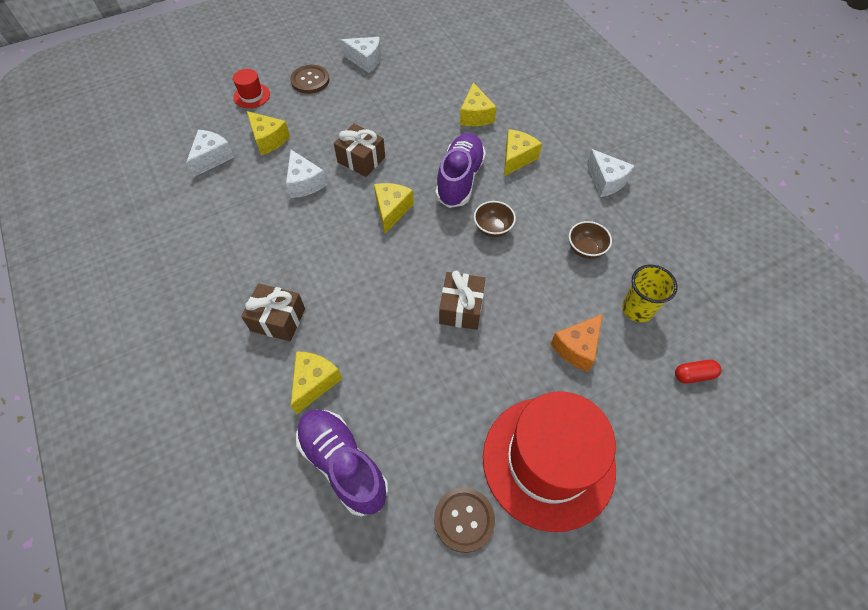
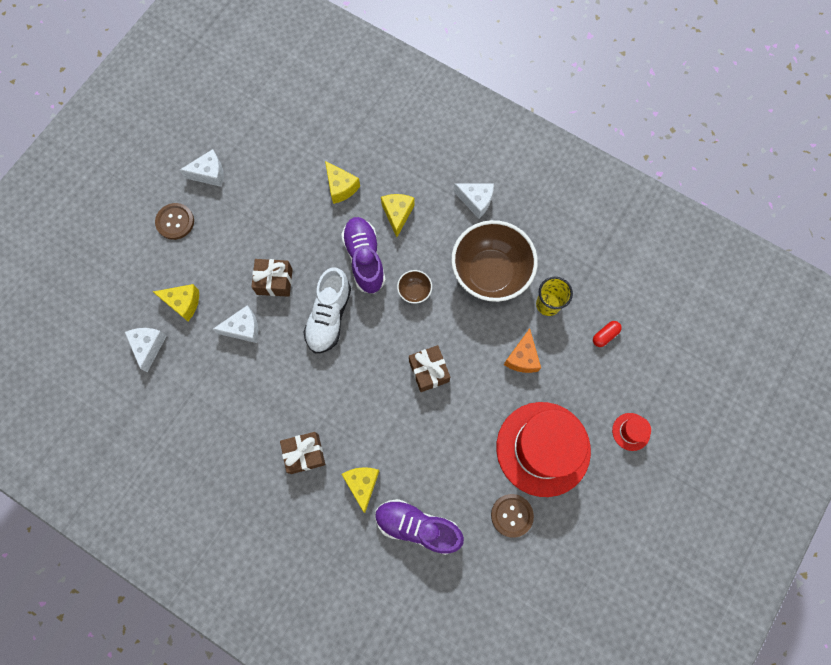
camera: 30 degrees left, 15 degrees up
red hat [233,69,270,108] -> red hat moved to [612,413,651,451]
white cheese [286,150,327,198] -> white cheese turned 45 degrees counterclockwise [213,305,258,343]
yellow cheese [374,183,414,234] -> white shoe [303,268,351,353]
brown bowl [569,221,612,259] -> brown bowl [451,220,538,302], size x2.38

